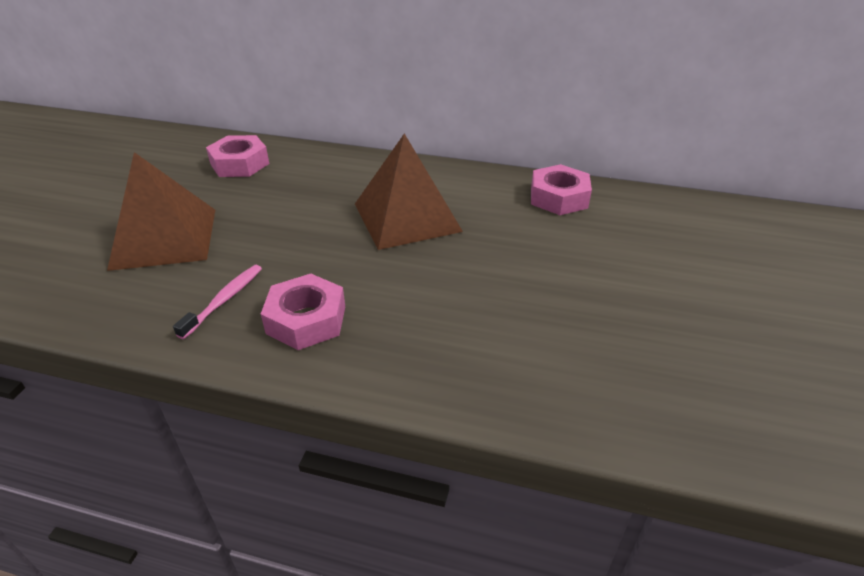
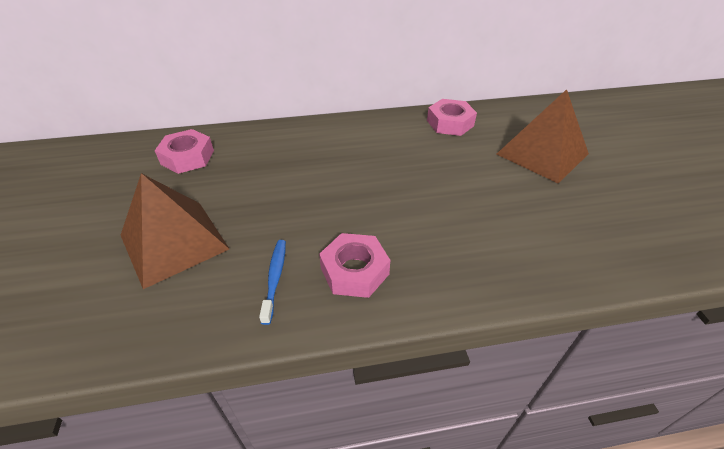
camera: 25 degrees left, 5 degrees up
pink toothbrush [173,265,262,339] -> blue toothbrush [259,240,286,325]
brown pyramid [355,133,463,250] -> brown pyramid moved to [497,89,589,184]

